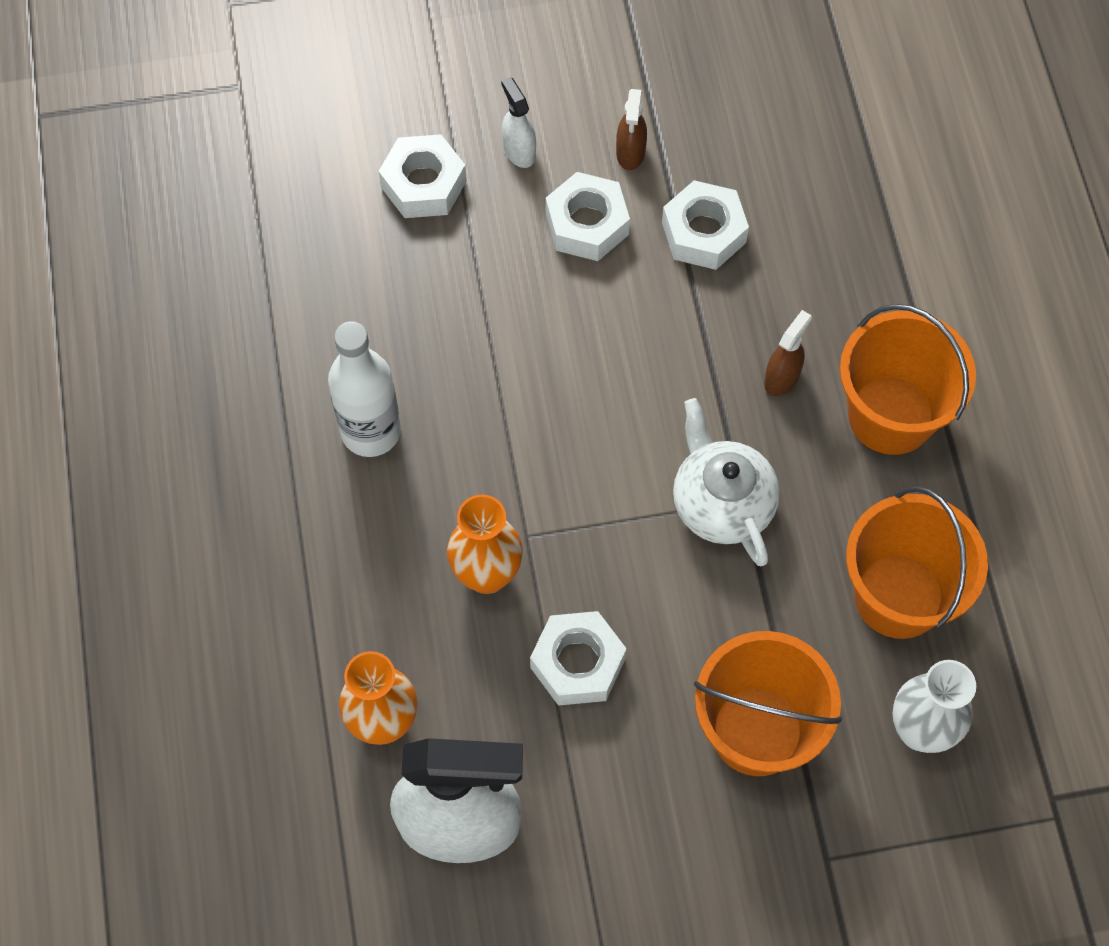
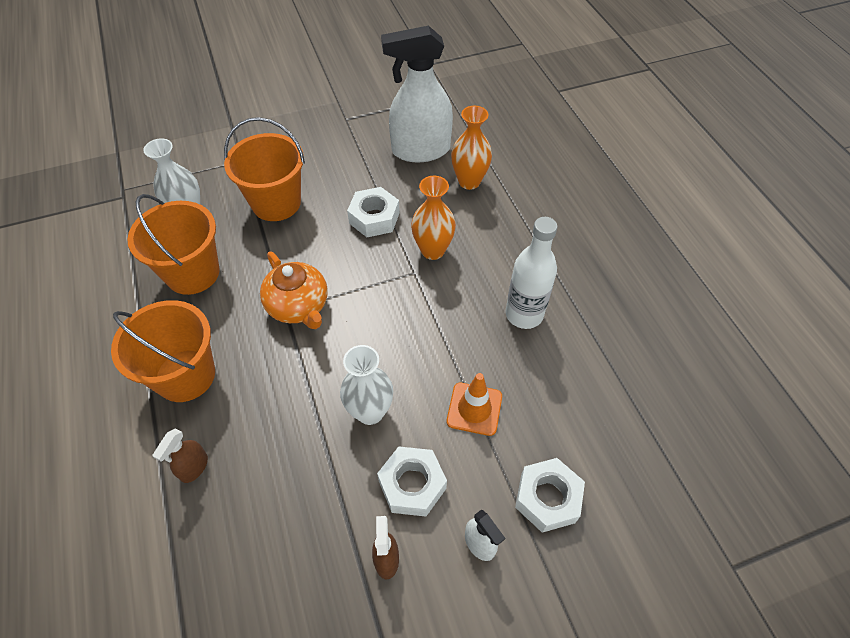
camera: 170 degrees right, 10 degrees down
white nut [662,180,749,270] -> none
white teapot [673,398,780,566] -> orange teapot [260,251,328,329]
brown spray bottle [764,310,812,396] -> brown spray bottle moved to [152,429,208,483]
none -> white vase [340,345,393,425]
none -> orange traffic cone [447,373,502,436]

